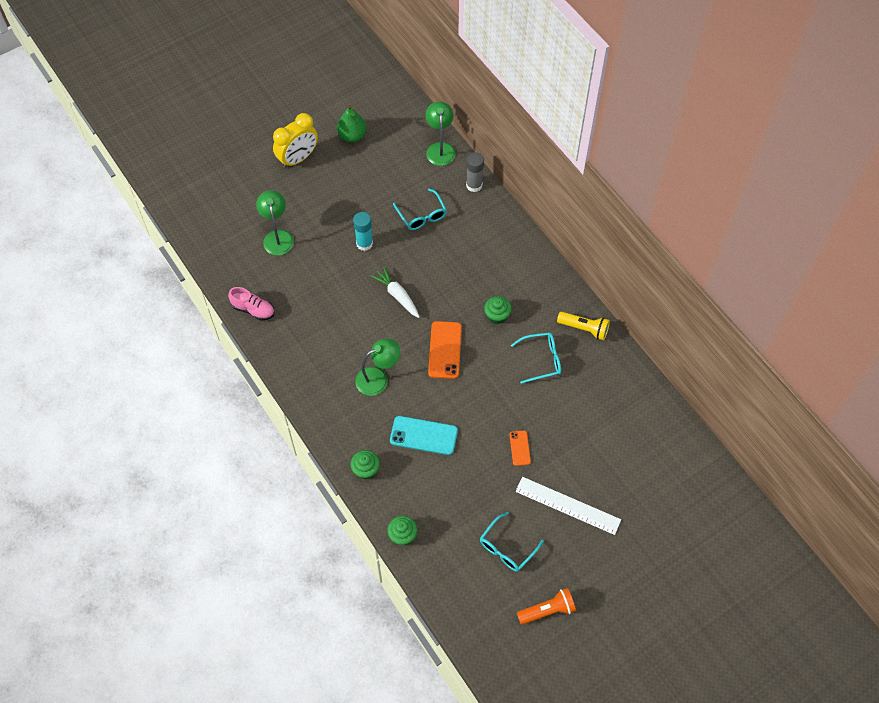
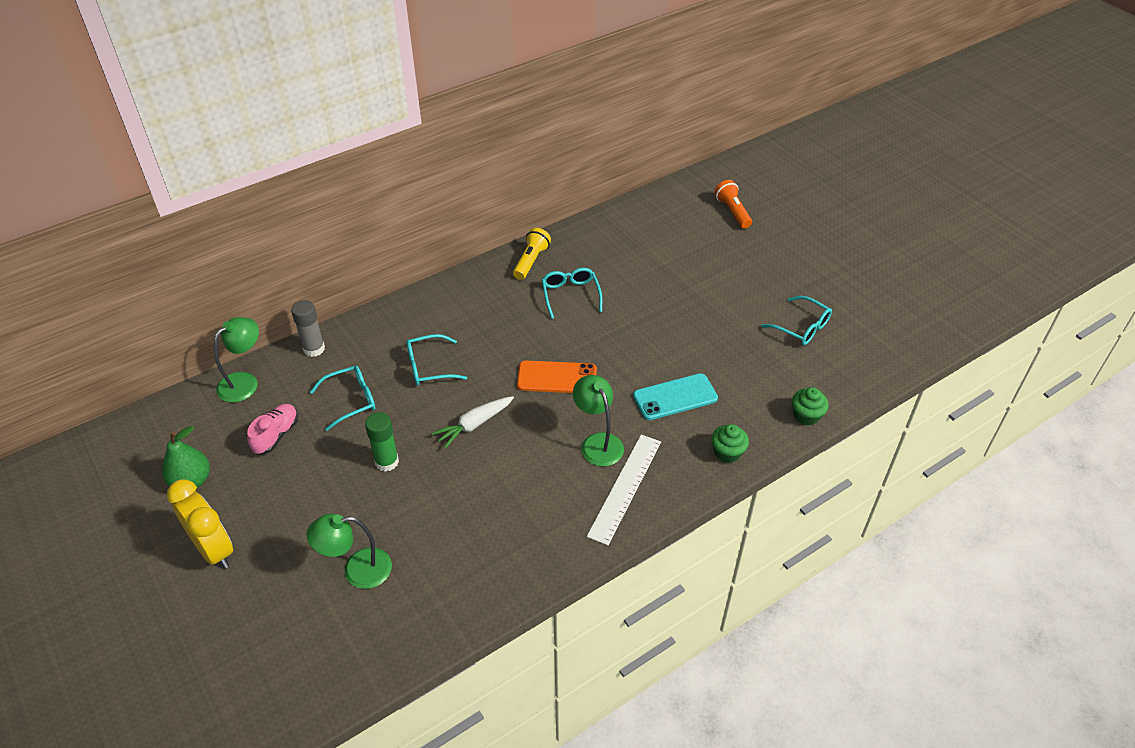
camera: 90 degrees left, 15 degrees down
pink shoe [228,287,275,321] -> pink shoe moved to [247,404,298,454]
turquoise glue stick [353,212,373,251] -> green glue stick [365,412,399,472]
turquoise phone [390,416,458,455] -> turquoise phone turned 60 degrees clockwise [633,373,718,420]
green lamp [425,101,456,166] -> green lamp turned 135 degrees clockwise [214,317,259,402]
green cupcake [484,296,512,324] -> none
orange phone [509,431,531,466] -> none
white ruler [515,477,621,535] -> white ruler moved to [587,435,661,545]
orange flashlight [517,588,576,625] -> orange flashlight moved to [714,180,752,229]
none -> turquoise glasses [406,334,467,385]

